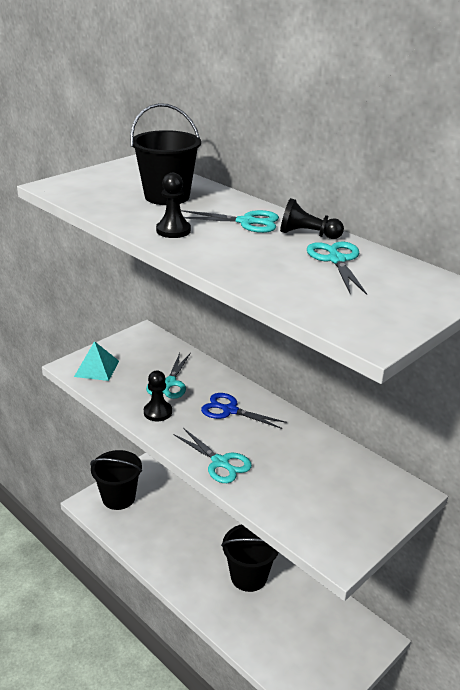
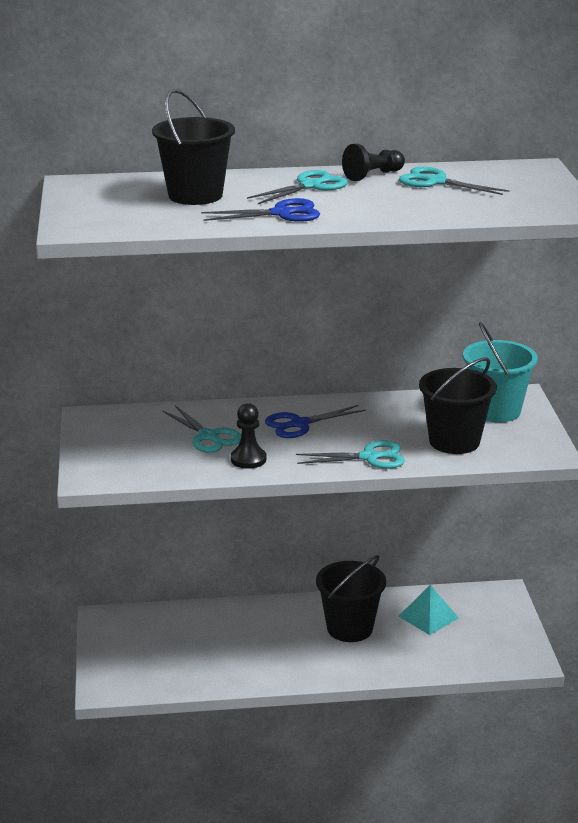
camera: 50 degrees left, 5 degrees down
turquoise pyramid [74,341,119,381] -> turquoise pyramid moved to [399,585,459,635]
black bucket [90,450,142,510] -> black bucket moved to [419,357,497,454]
black pawn [156,173,191,238] -> blue scissors [201,198,320,222]
none -> turquoise bucket [463,322,538,422]

